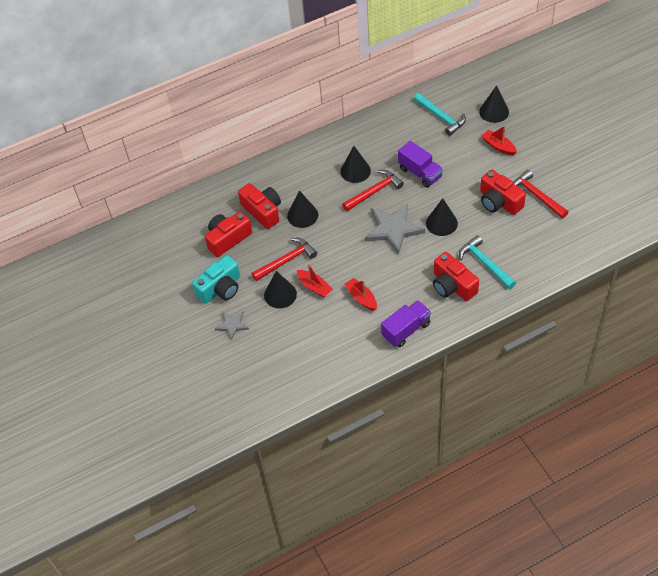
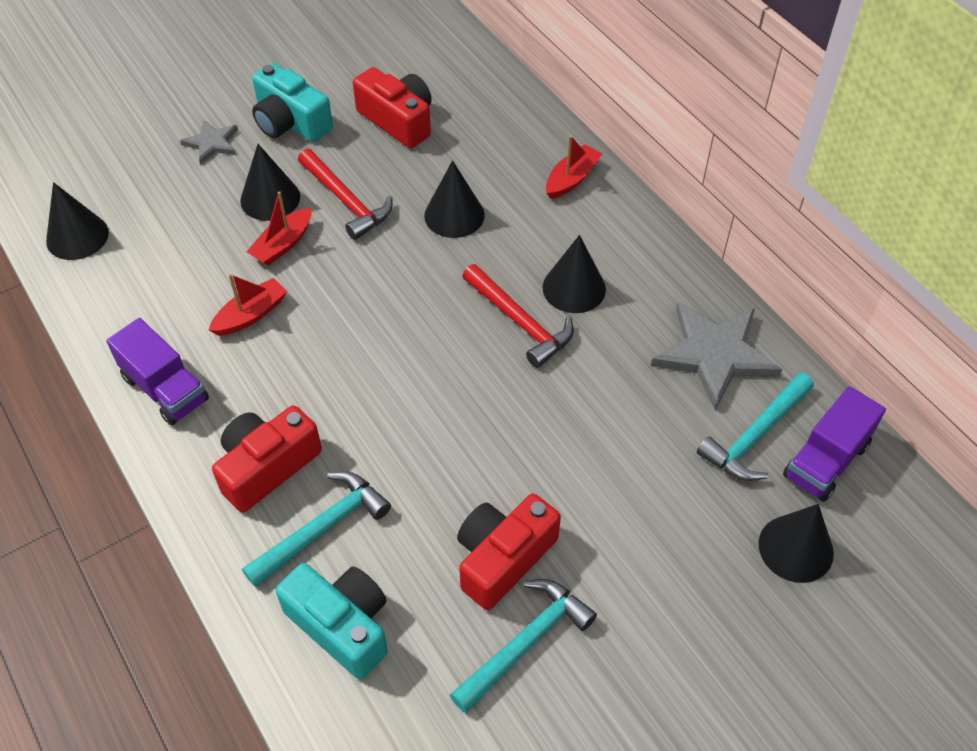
camera: 80 degrees right, 0 degrees up
red camera [238,183,281,229] -> none
grey star [365,203,425,255] -> grey star moved to [651,302,782,410]
purple truck [398,141,443,188] -> purple truck moved to [783,386,886,502]
black cone [426,198,458,236] -> black cone moved to [46,182,109,260]
red boat [482,125,517,155] -> red boat moved to [546,135,602,199]
red hammer [513,170,568,218] -> turquoise hammer [450,579,597,713]
none -> turquoise camera [276,563,388,679]

